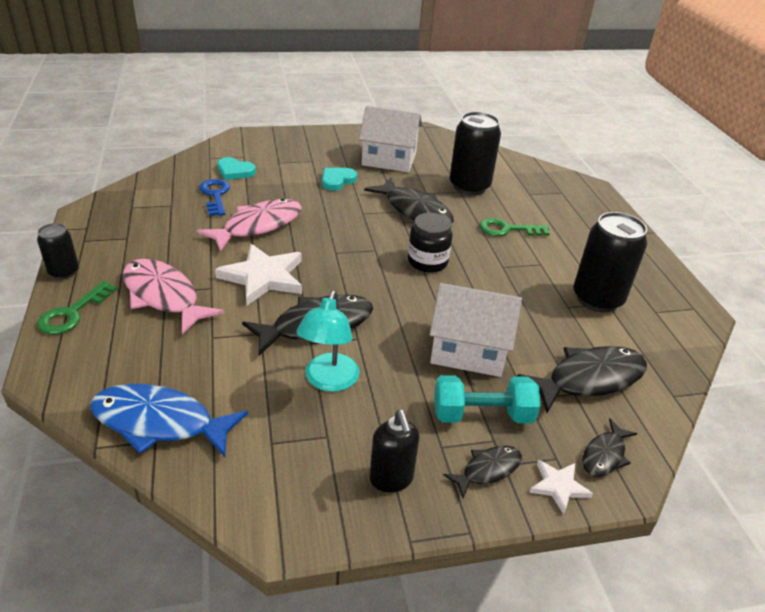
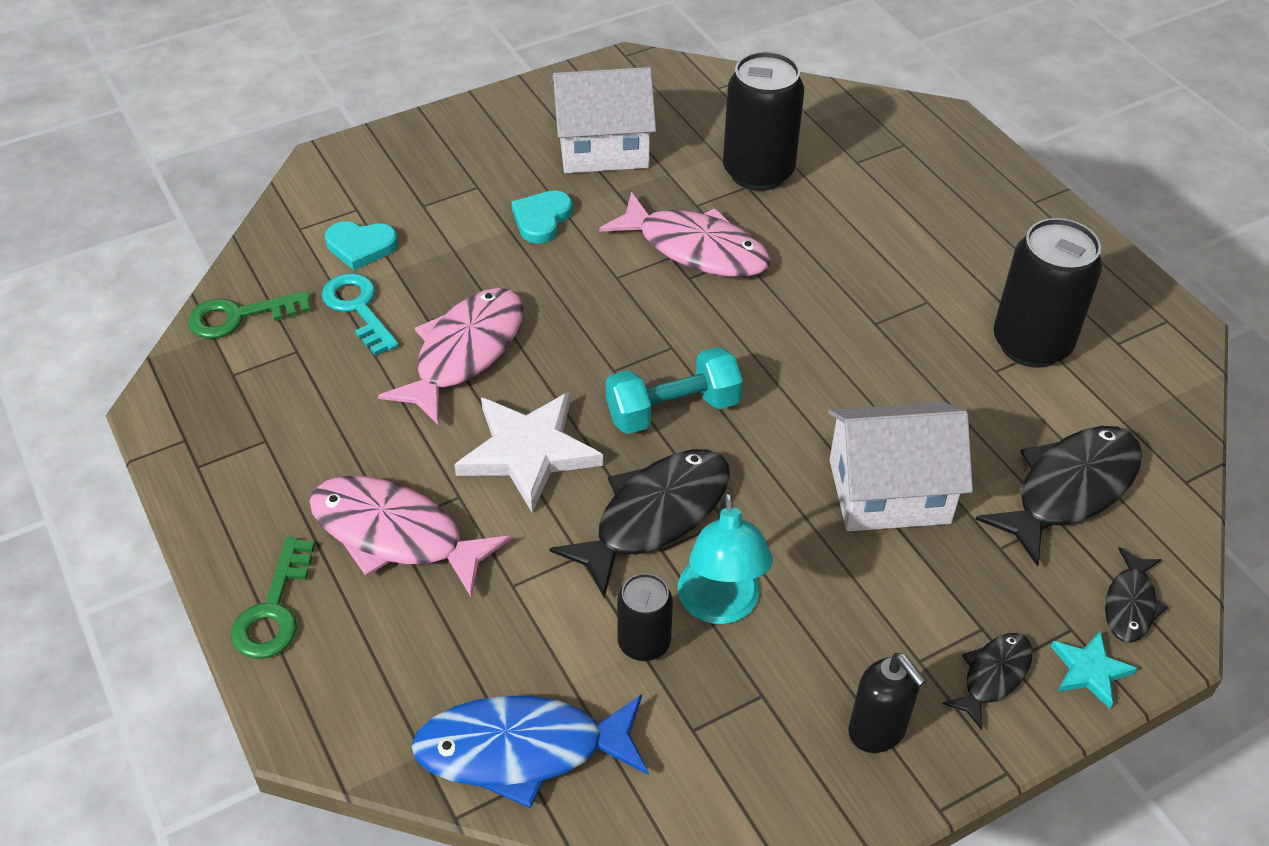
camera: 15 degrees left, 10 degrees up
black can [37,223,79,279] -> black can moved to [617,573,673,661]
blue key [199,179,230,216] -> turquoise key [322,273,399,355]
black fish [364,178,454,224] -> pink fish [599,192,771,277]
black jar [408,213,453,273] -> none
turquoise dumbbell [434,375,541,423] -> turquoise dumbbell moved to [606,347,743,434]
green key [480,218,550,236] -> green key moved to [188,291,311,338]
white star [529,460,593,515] -> turquoise star [1051,631,1138,709]

